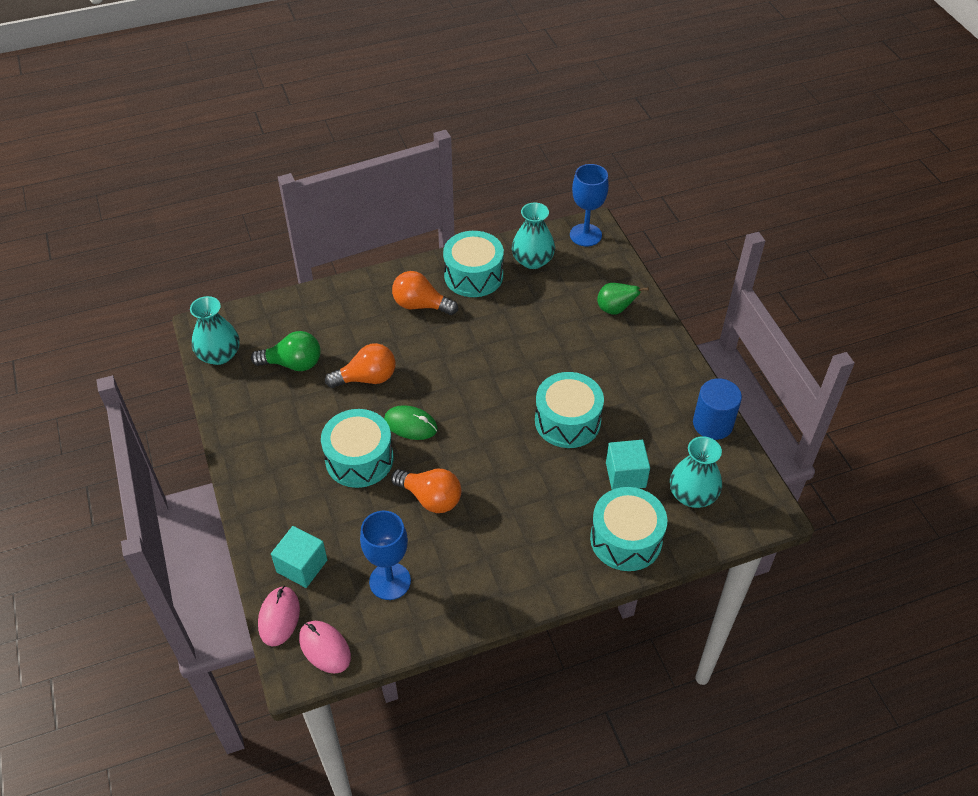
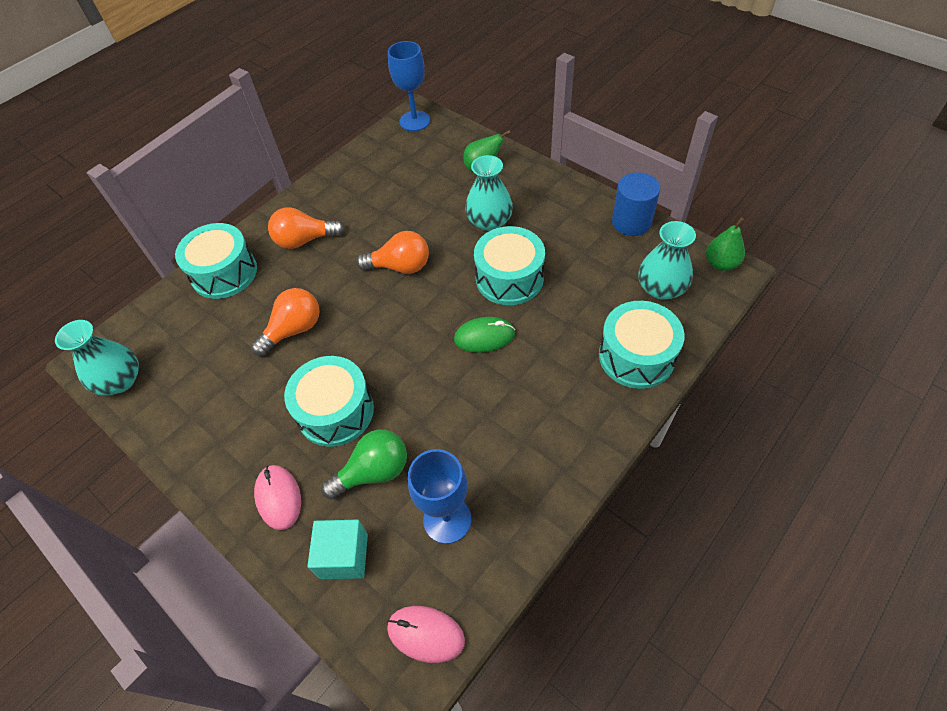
camera: 25 degrees left, 5 degrees up
green light bulb [251,331,321,371] -> green light bulb moved to [321,430,407,500]
pink mouse [258,586,300,646] -> pink mouse moved to [254,465,301,530]
green mouse [384,405,438,440] -> green mouse moved to [454,317,515,353]
orange light bulb [391,469,461,513] -> orange light bulb moved to [356,231,429,274]
turquoise drum [443,231,504,297] -> turquoise drum moved to [175,223,257,299]
turquoise vase [512,203,555,269] -> turquoise vase moved to [465,155,513,231]
turquoise cube [606,440,650,490] -> none
none -> green pear [706,218,745,271]

